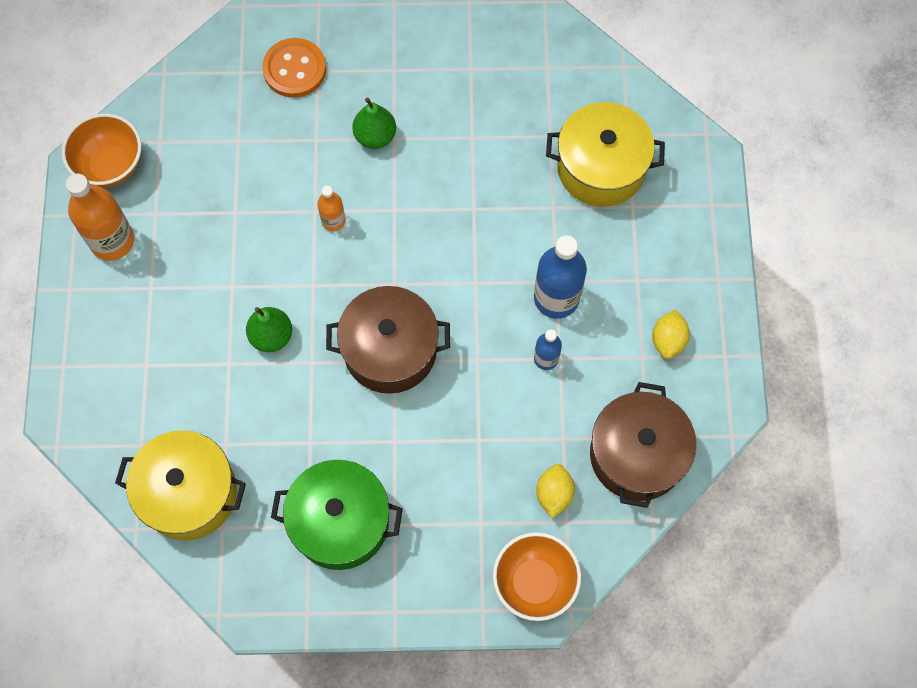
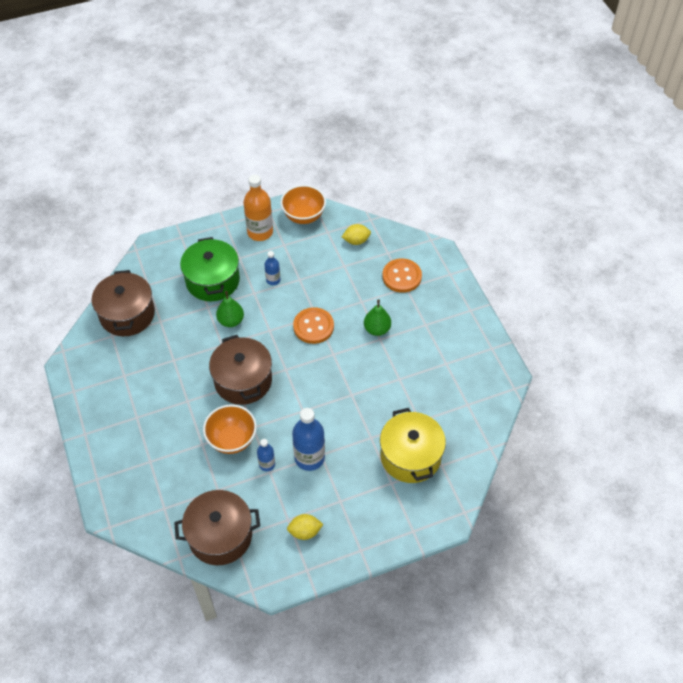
camera: 70 degrees right, 15 degrees down
yellow pot [115,430,246,540] -> brown pot [92,270,155,336]
green pot [271,460,403,570] -> green pot moved to [180,237,240,301]
orange bottle [317,186,346,231] -> orange button [293,307,334,344]
orange bowl [493,532,581,621] -> orange bowl moved to [203,404,257,454]
yellow lemon [536,464,575,518] -> yellow lemon moved to [342,224,371,245]
none -> blue bottle [264,251,280,285]

